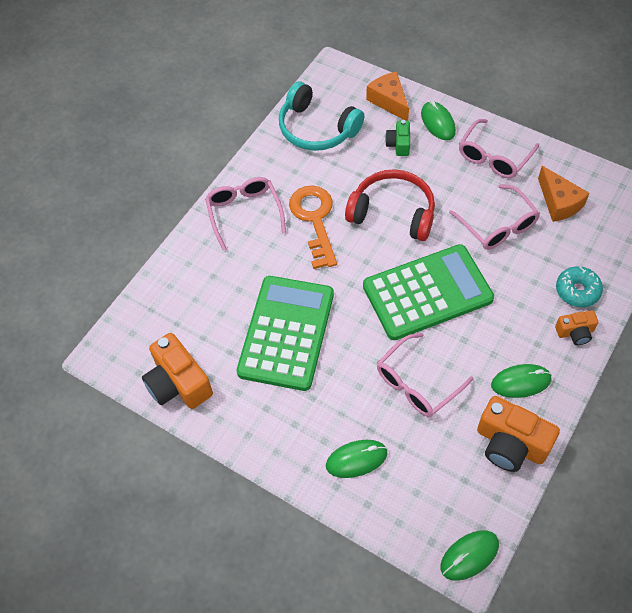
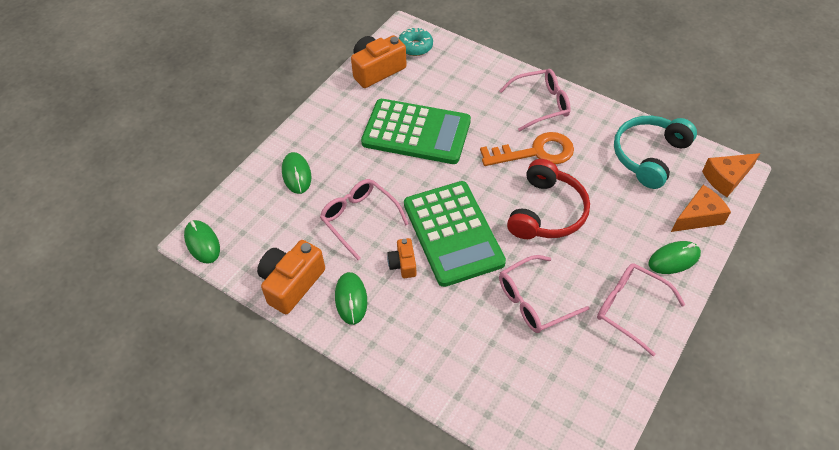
camera: 90 degrees right, 5 degrees down
green camera [385,120,410,156] -> none
orange cheese [538,166,590,222] -> orange cheese moved to [702,153,760,197]
orange camera [555,310,598,345] -> orange camera moved to [387,238,417,278]
turquoise donut [556,266,603,307] -> turquoise donut moved to [398,27,433,56]

